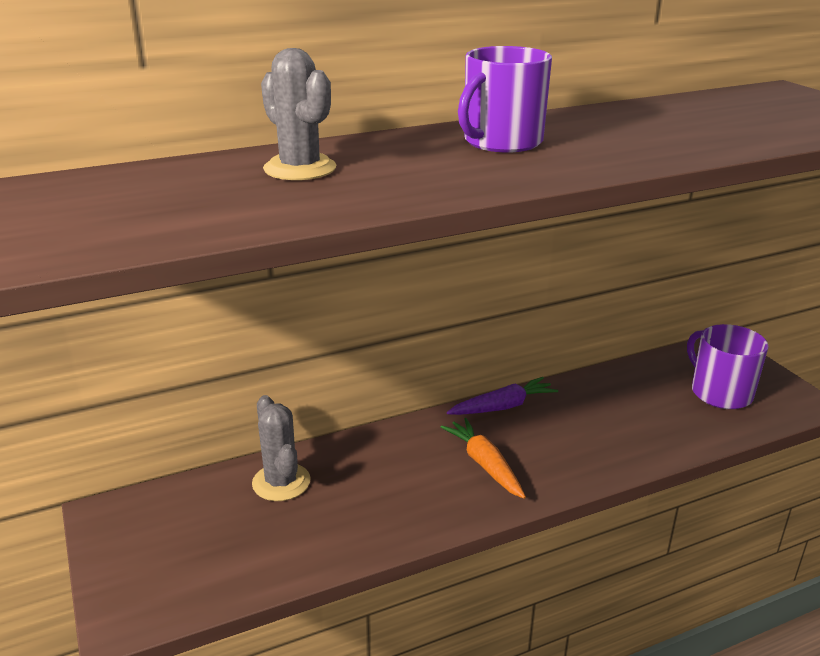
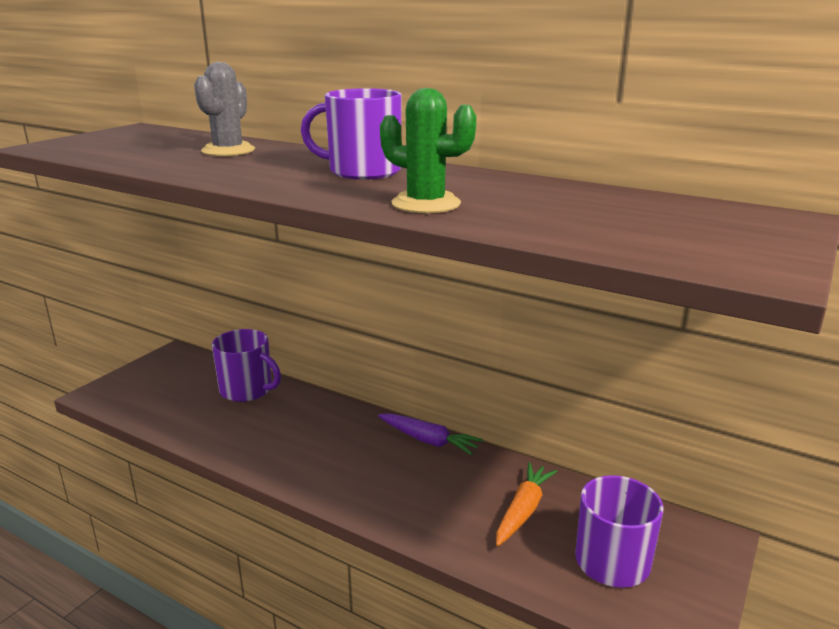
camera: 55 degrees right, 5 degrees down
grey cactus [252,395,311,501] -> purple mug [212,329,281,402]
orange carrot [441,418,526,499] -> orange carrot moved to [496,462,557,546]
none -> green cactus [380,88,476,213]

